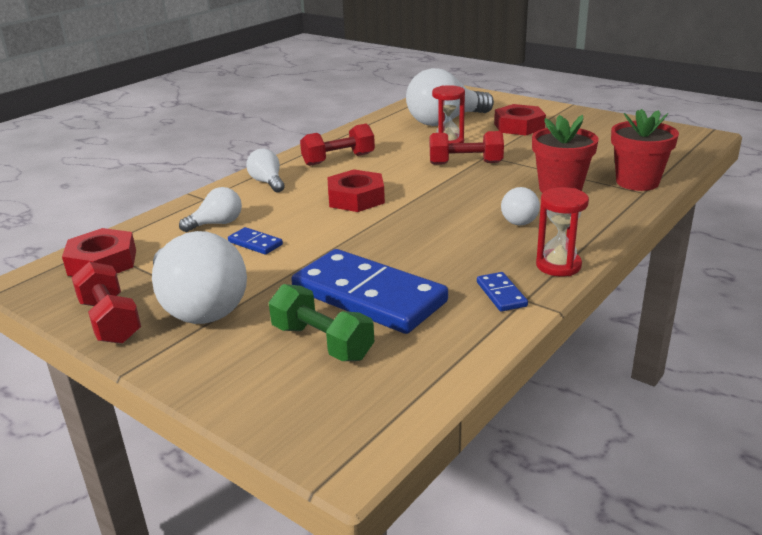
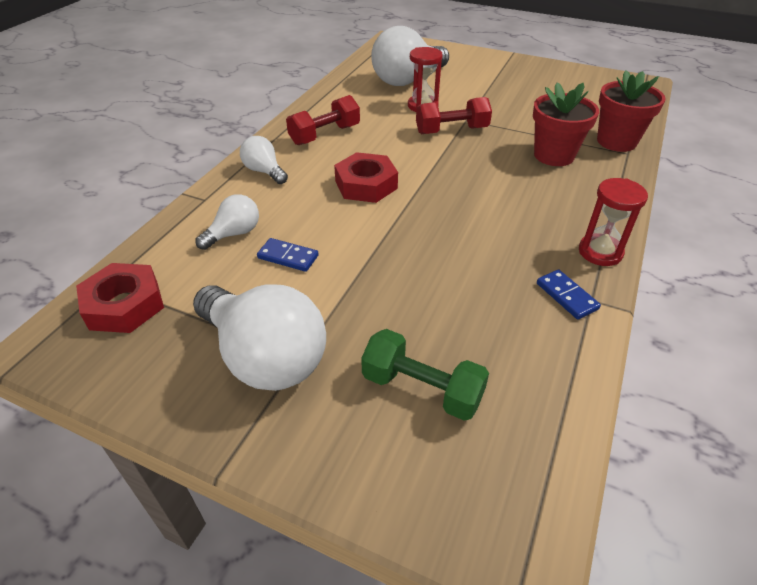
camera: 15 degrees left, 15 degrees up
red dumbbell [71,261,141,344] -> none
blue domino [291,249,448,334] -> none
red nut [494,104,546,135] -> none
white light bulb [501,187,540,225] -> none

